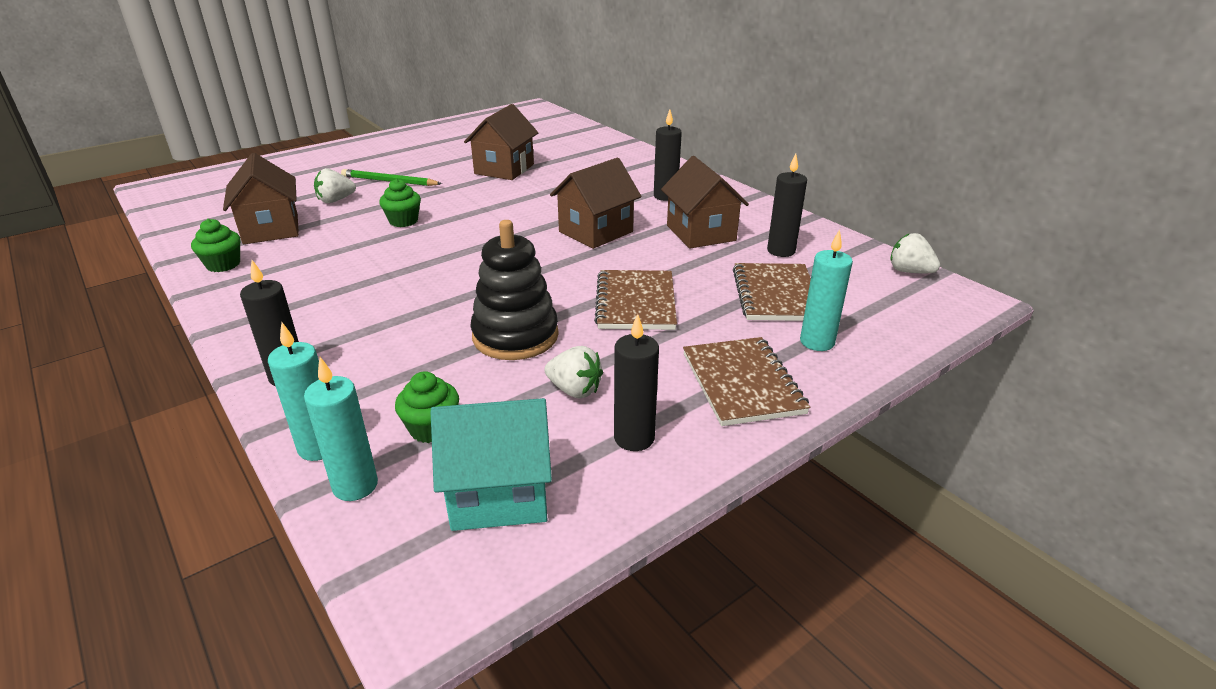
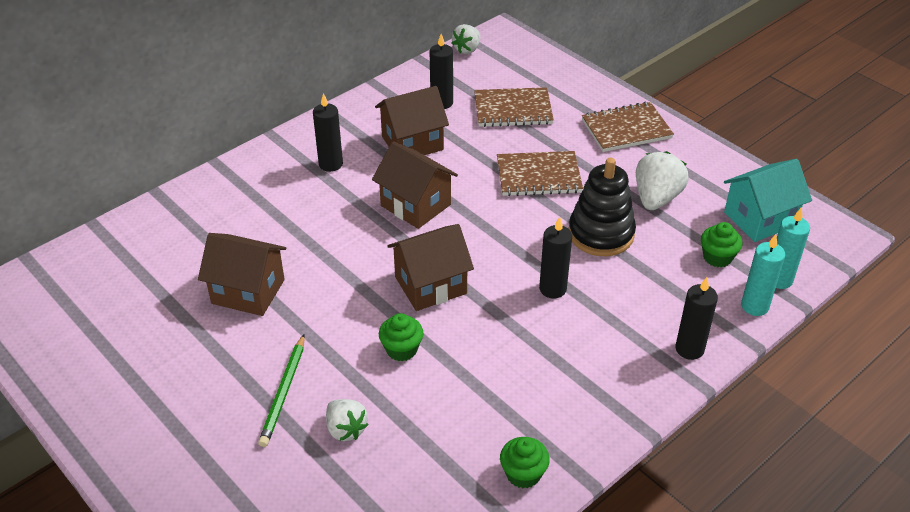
camera: 95 degrees left, 10 degrees up
brown house [223,153,299,244] -> brown house moved to [387,224,474,311]
turquoise house [430,398,552,531] -> turquoise house turned 75 degrees clockwise [724,159,812,242]
white strawberry [544,346,603,398] -> white strawberry [636,151,689,210], size x1.53
black candle [614,314,659,451] -> black candle moved to [539,217,572,298]
turquoise candle [800,229,853,351] -> none

